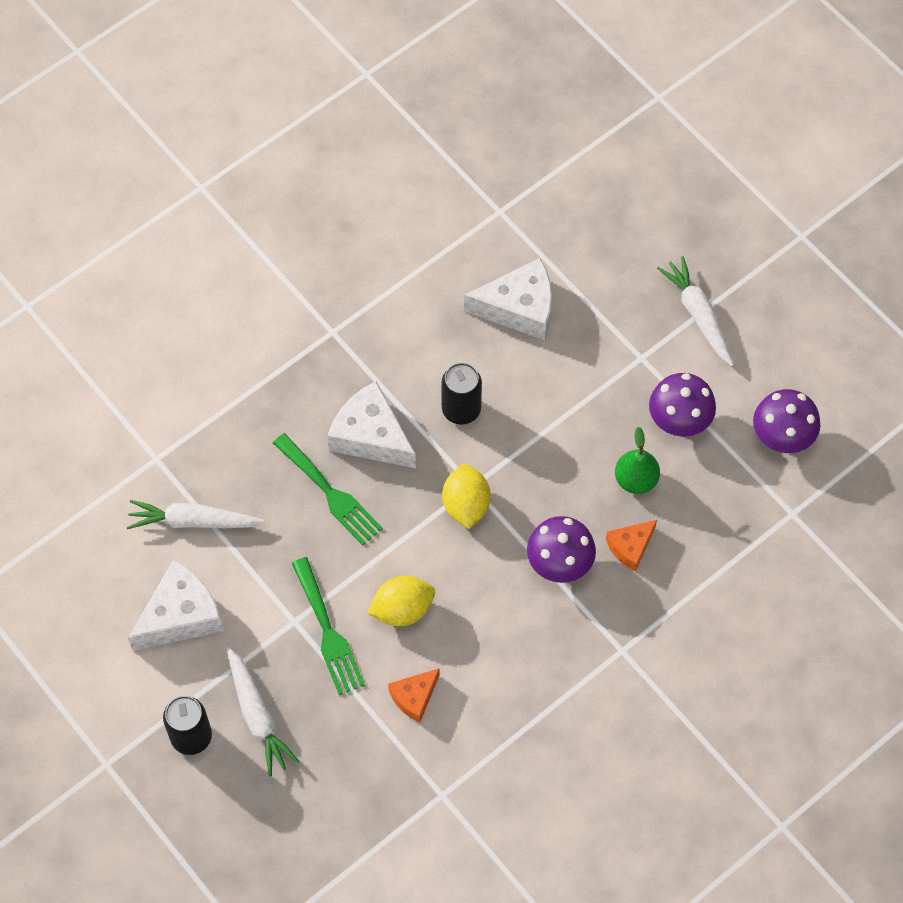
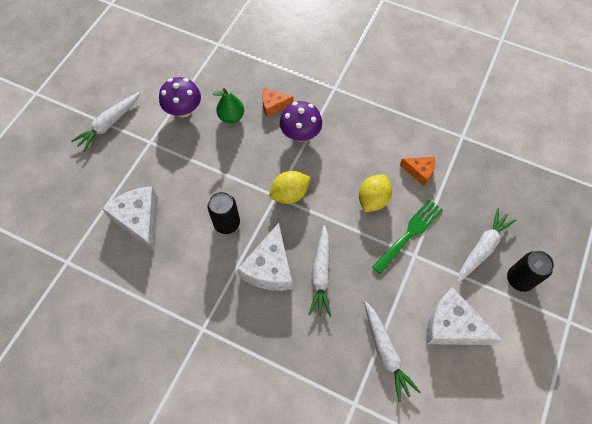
camera: 115 degrees left, 0 degrees up
green fork [273,433,383,546] -> white carrot [308,225,331,317]
yellow lemon [367,576,435,626] -> yellow lemon turned 75 degrees clockwise [359,175,392,212]
orange cheese [606,520,657,571] -> orange cheese turned 150 degrees clockwise [262,88,294,117]
purple mushroom [753,389,820,453] -> none

